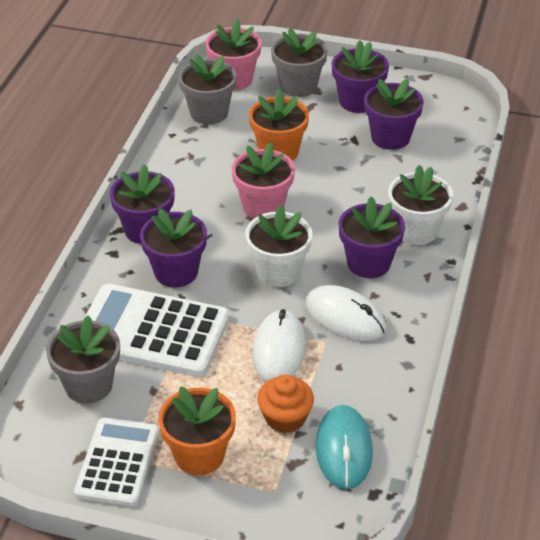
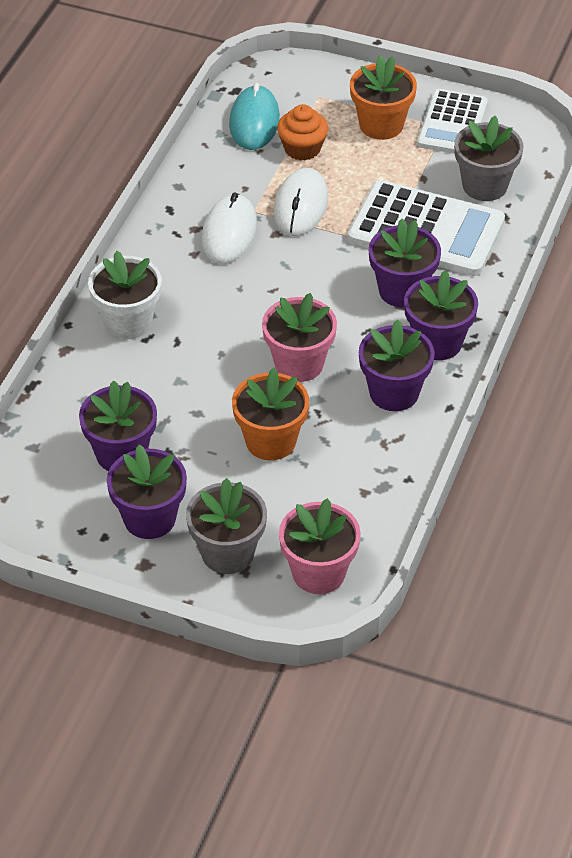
camera: 175 degrees left, 5 degrees up
grey flower pot [179,54,237,125] -> none
white flower pot [245,205,312,287] -> none
white mouse [305,285,386,341] -> white mouse turned 60 degrees clockwise [202,193,257,264]
purple flower pot [339,196,405,278] -> purple flower pot moved to [359,319,435,411]

